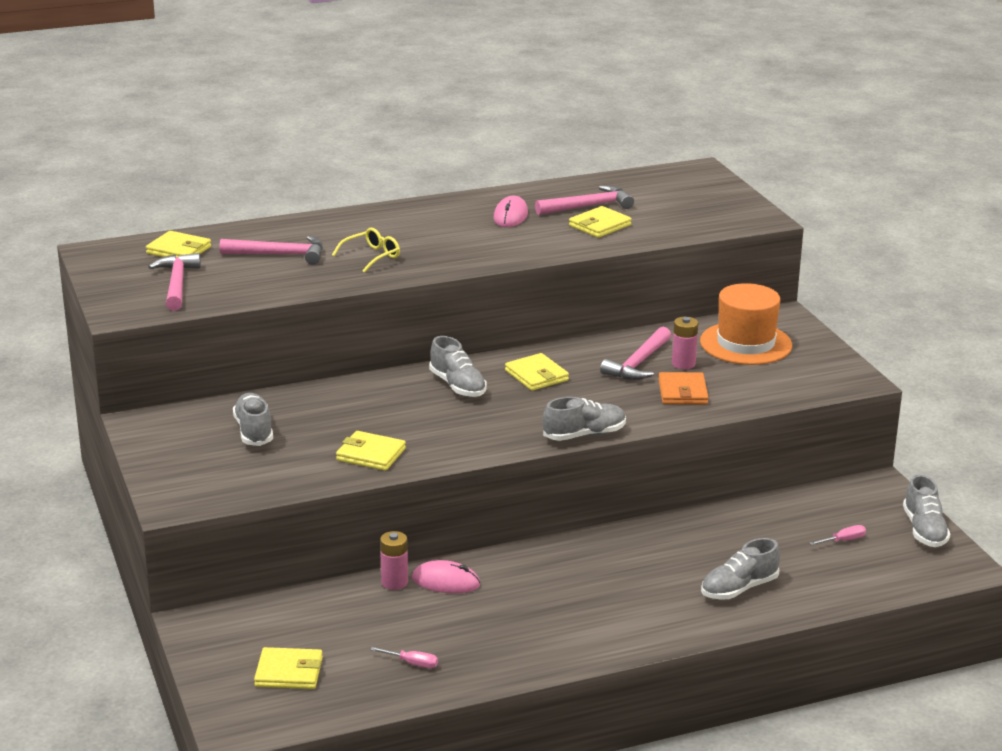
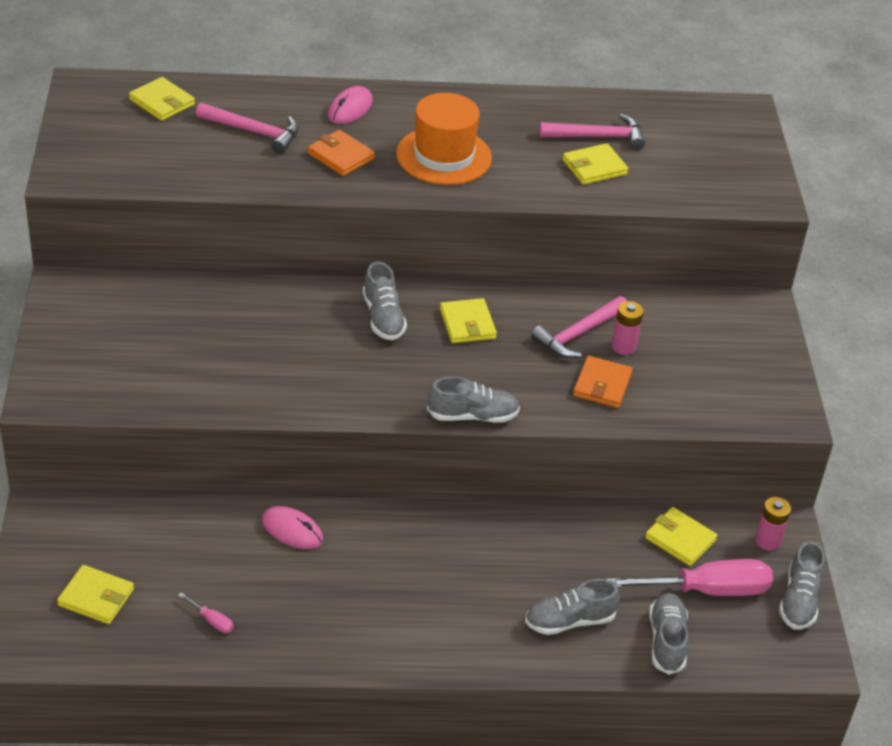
camera: 15 degrees right, 15 degrees up
pink hammer [148,253,201,311] -> none
grey shoe [233,393,273,446] -> grey shoe moved to [649,593,689,675]
yellow glasses [332,228,400,273] -> orange wallet [308,130,375,176]
yellow wallet [336,431,406,471] -> yellow wallet moved to [645,507,717,566]
pink battery [380,531,408,590] -> pink battery moved to [755,497,791,551]
pink mouse [494,196,528,227] -> pink mouse moved to [328,86,373,124]
orange hat [700,283,792,365] -> orange hat moved to [396,93,492,185]
pink screwdriver [810,525,866,545] -> pink screwdriver [607,559,773,596], size x2.49

